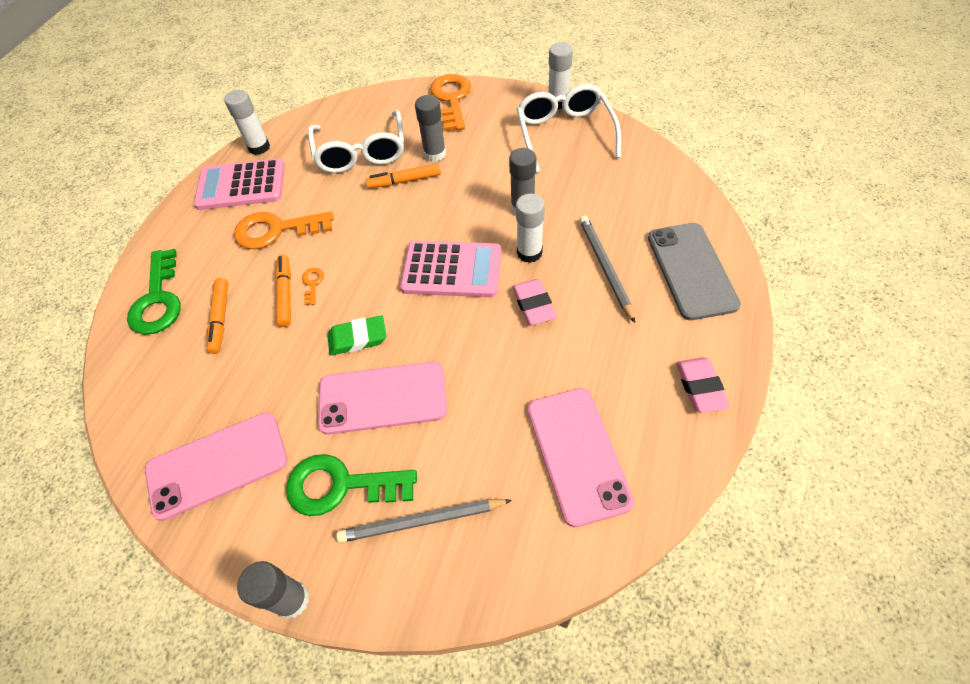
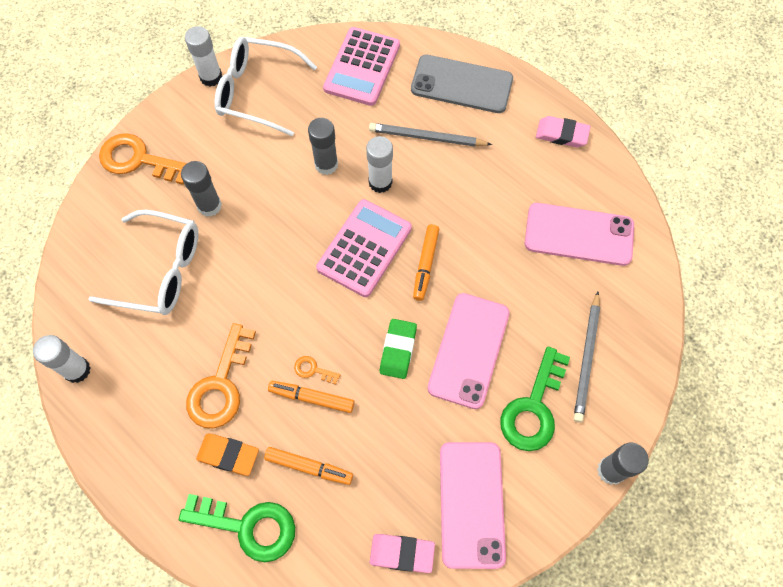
camera: 70 degrees left, 10 degrees up
pink calculator [194,158,285,210] -> pink calculator moved to [323,27,400,106]
orange marker [365,163,441,188] -> orange marker moved to [413,224,439,301]
pink eraser [512,279,557,325] -> pink eraser moved to [370,534,435,573]
none -> orange eraser [196,434,259,476]

